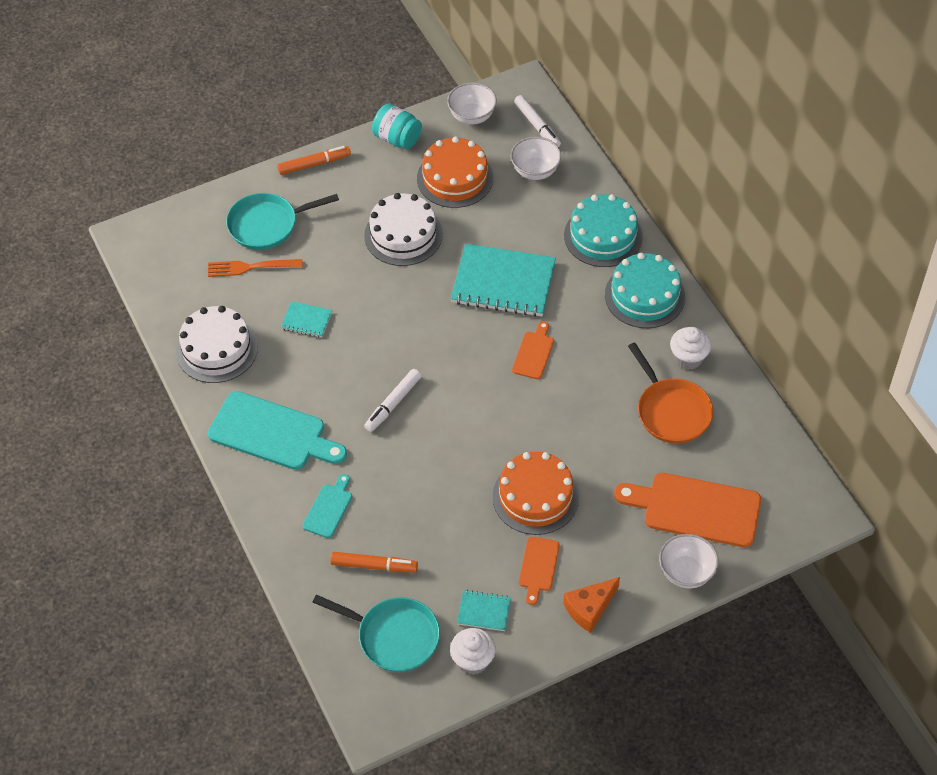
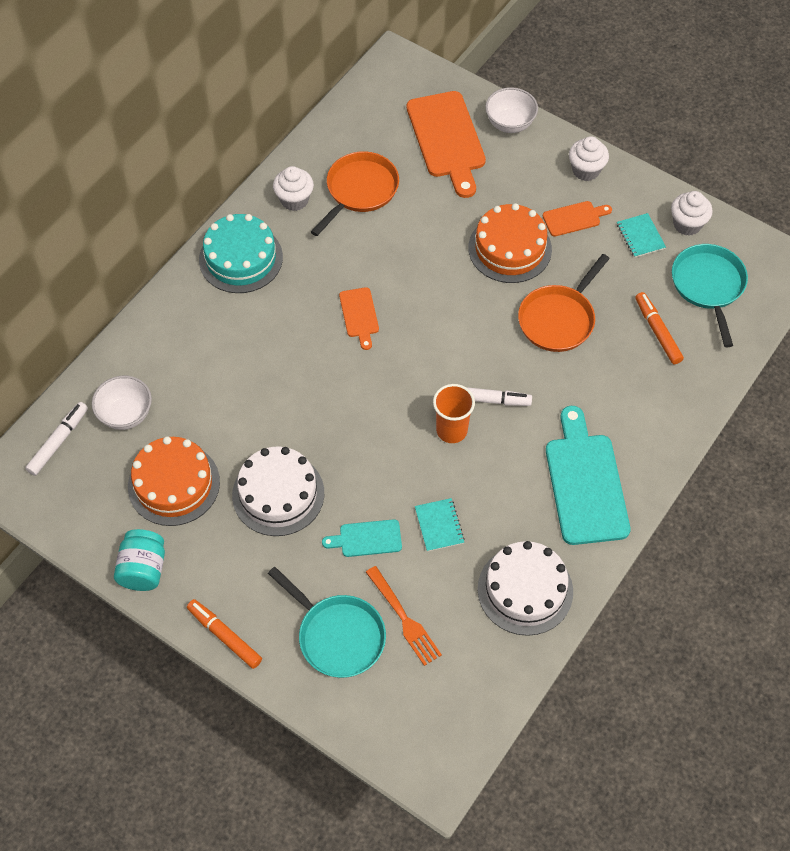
camera: 120 degrees left, 5 degrees up
turquoise cutting board [303,474,352,538] -> turquoise cutting board moved to [322,519,402,557]
white bowl [447,82,497,125] -> none
turquoise notebook [451,244,556,317] -> none
orange cutting board [512,321,554,379] -> orange cutting board turned 90 degrees counterclockwise [339,287,379,350]
orange cheese [563,577,620,633] -> white cupcake [569,136,609,181]
turquoise cake [564,194,643,267] -> none
none -> orange cup [433,384,475,443]
none -> orange pan [518,254,610,352]

